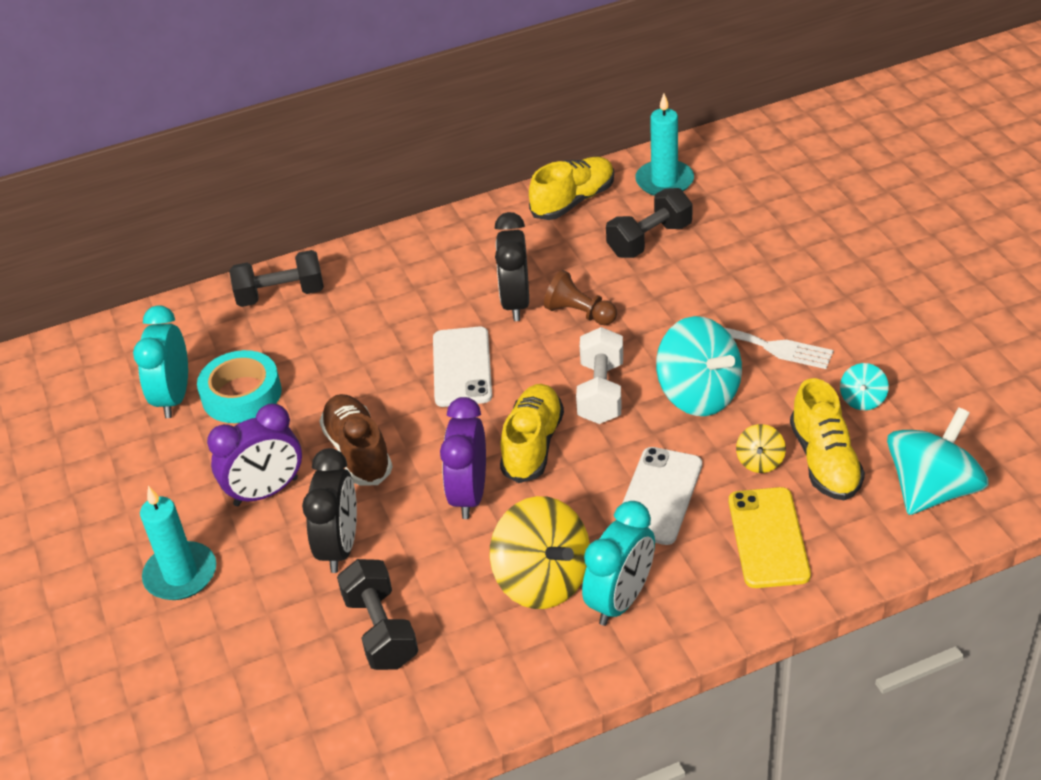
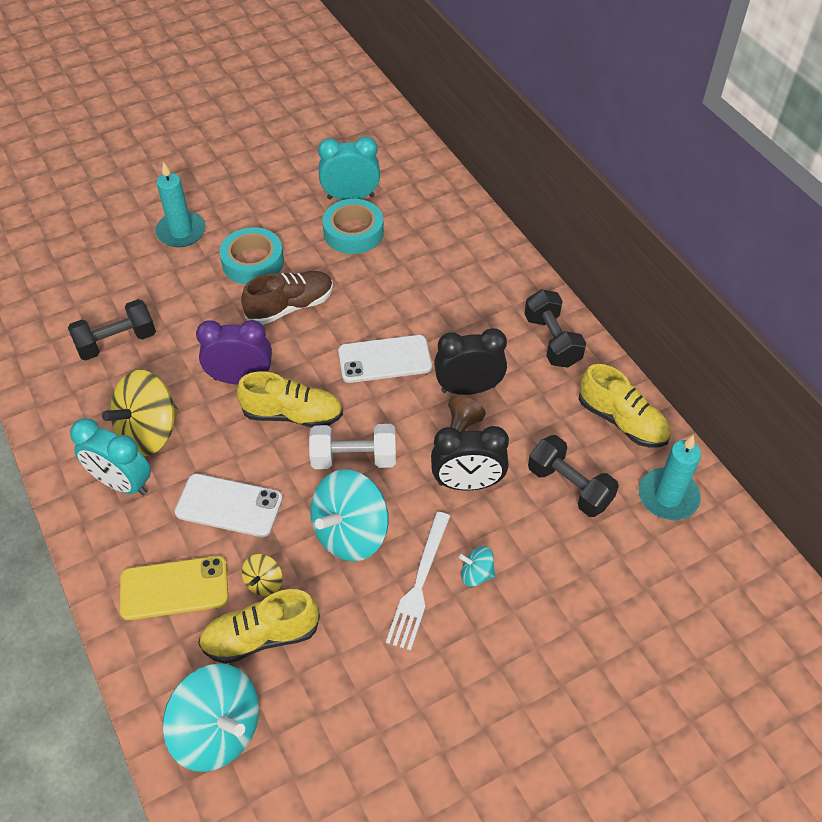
camera: 80 degrees right, 10 degrees up
purple clock [207,404,302,506] -> turquoise tape [220,227,284,284]
black dumbbell [229,250,324,307] -> black dumbbell moved to [524,289,586,368]
black clock [302,448,357,573] -> black clock moved to [431,426,509,491]
yellow spinning top [736,424,786,473] -> yellow spinning top turned 75 degrees counterclockwise [242,554,283,596]
turquoise spinning top [840,363,889,410] -> turquoise spinning top moved to [459,546,495,587]

